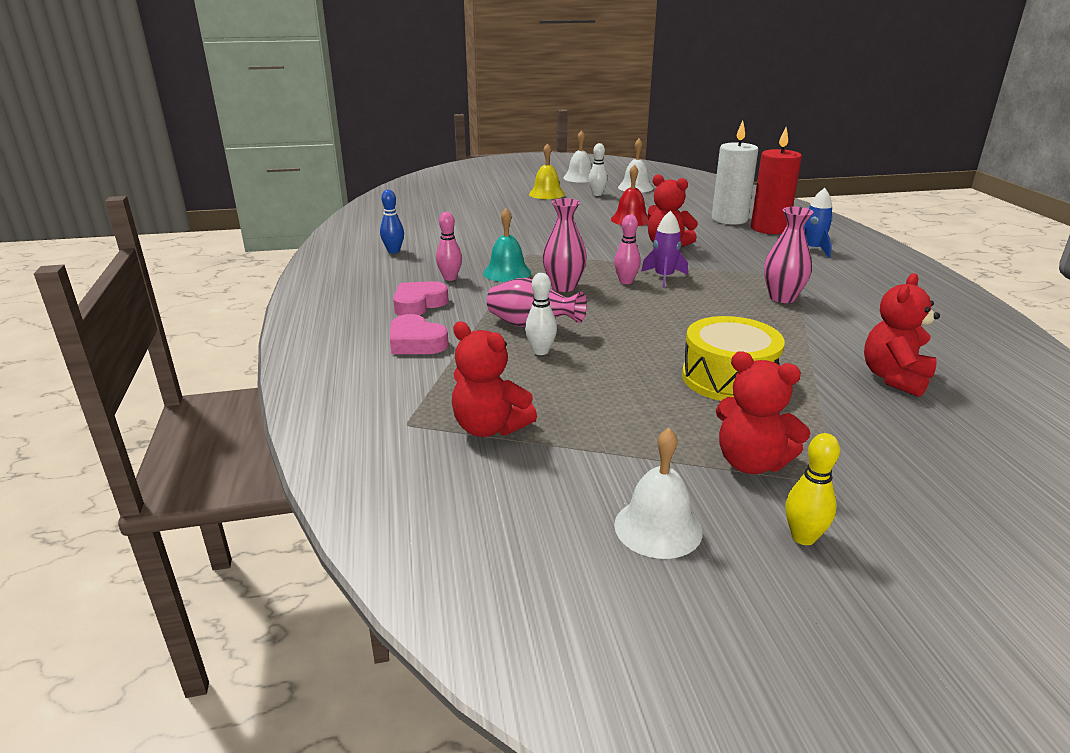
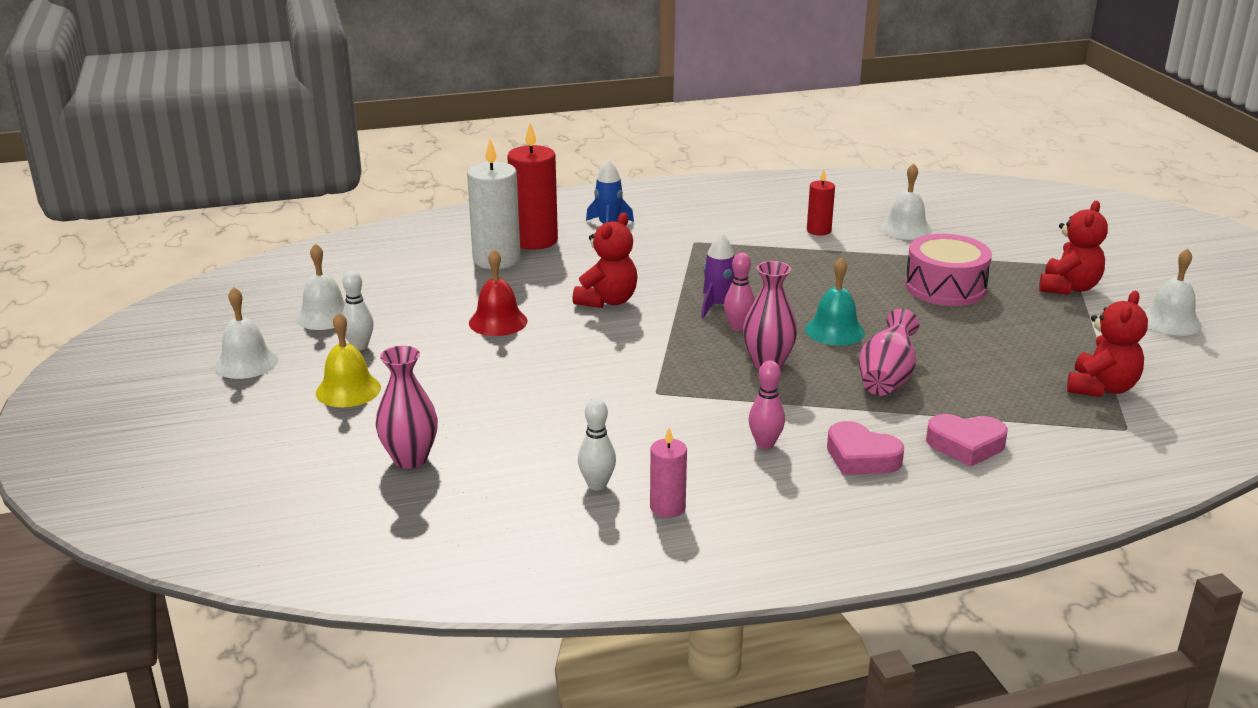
camera: 95 degrees left, 0 degrees up
blue bowling pin [380,190,404,254] -> pink candle [650,428,687,518]
pink heart [390,314,449,354] -> pink heart turned 60 degrees clockwise [926,414,1008,467]
turquoise bell [483,208,531,282] -> turquoise bell moved to [805,257,865,346]
white bowling pin [525,273,557,355] -> white bowling pin moved to [578,398,616,491]
yellow drum [682,316,785,401] -> pink drum [905,234,992,306]
pink vase [764,207,814,303] -> pink vase moved to [376,346,438,469]
yellow bowling pin [785,433,840,545] -> none
red teddy bear [864,273,940,397] -> white bell [880,163,932,240]
none -> red candle [807,170,835,236]

